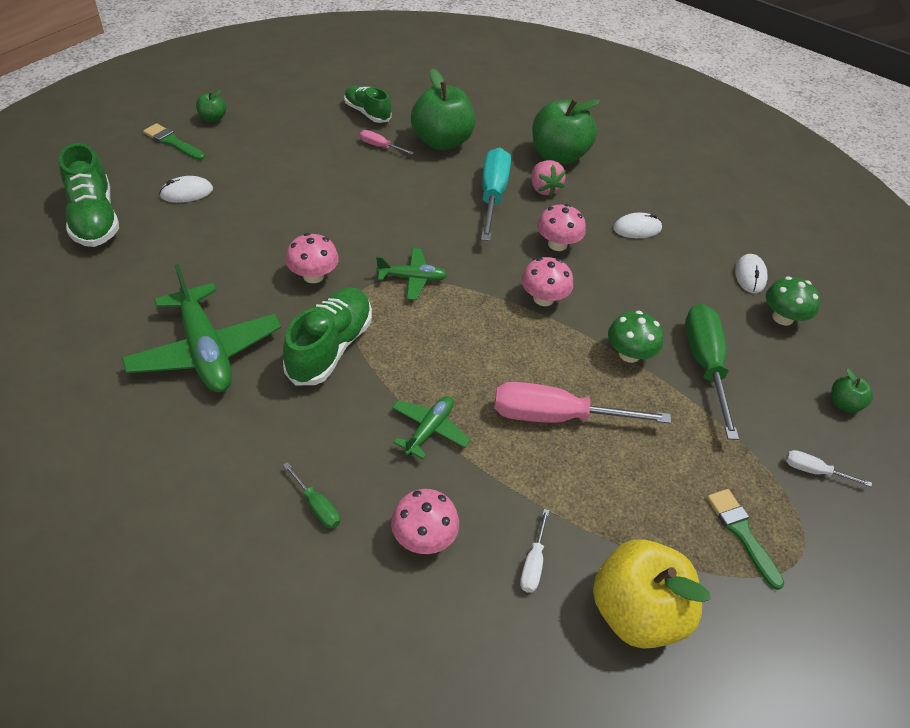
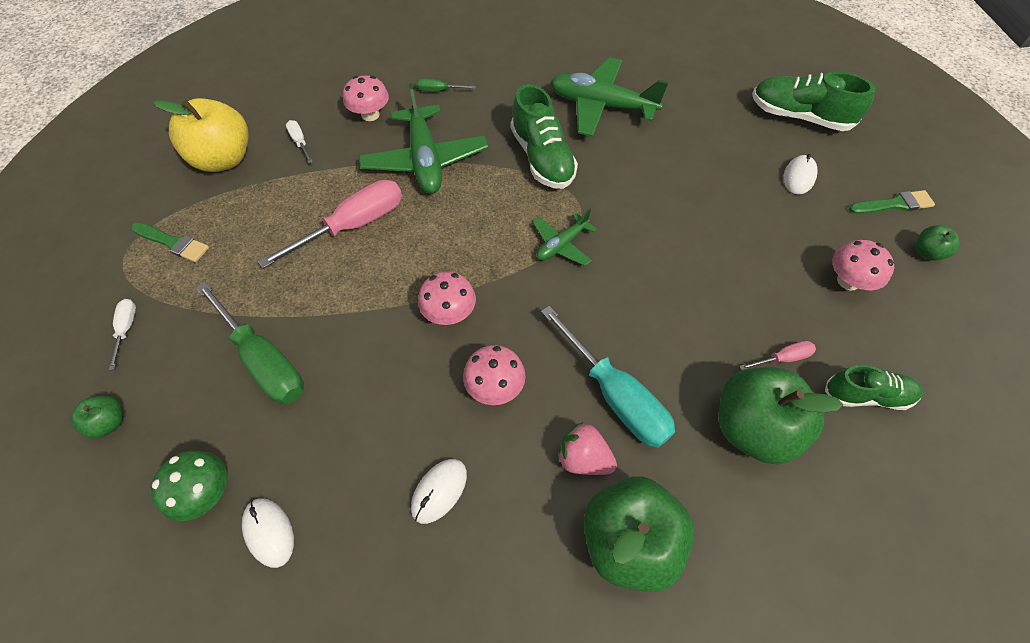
camera: 140 degrees right, 10 degrees up
pink mushroom [285,233,339,283] -> pink mushroom moved to [832,240,894,290]
green plane [392,396,471,459] -> green plane [359,83,488,194], size x1.87
green mushroom [608,311,663,363] -> none
white screwdriver [785,450,872,487] -> white screwdriver turned 75 degrees counterclockwise [109,299,136,370]

